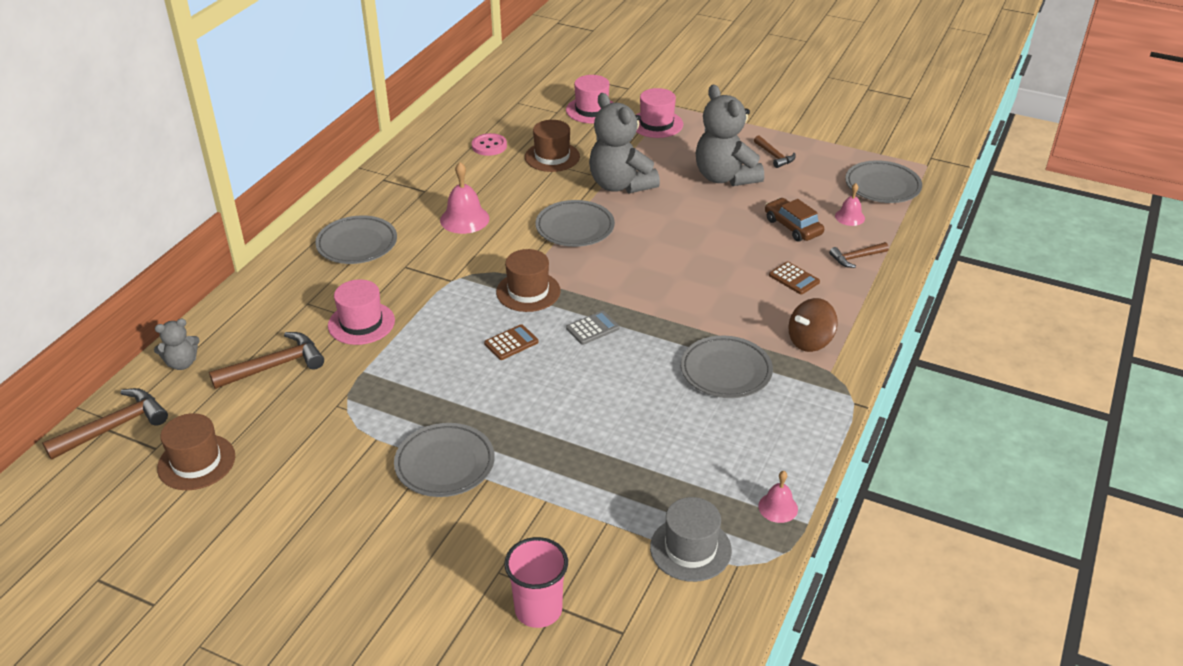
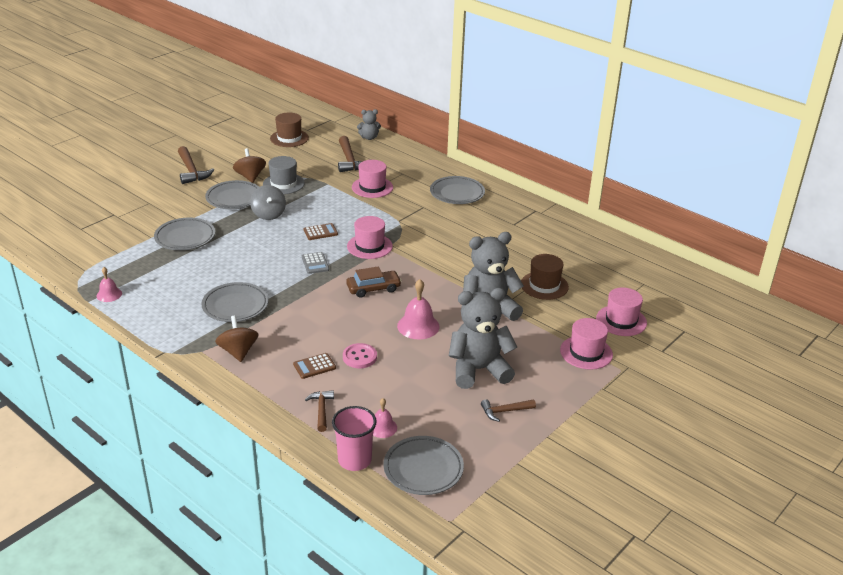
camera: 105 degrees right, 5 degrees down
brown hammer [42,388,168,460] -> brown hammer moved to [178,146,214,184]
grey teddy bear [154,319,200,370] -> grey teddy bear turned 90 degrees counterclockwise [357,109,381,140]
pink bell [440,162,489,234] -> pink bell moved to [397,279,440,339]
pink button [472,133,507,156] -> pink button moved to [343,343,377,368]
brown calculator [484,324,539,360] -> brown calculator turned 90 degrees counterclockwise [304,223,338,240]
brown hat [496,249,561,312] -> pink hat [347,216,393,259]
pink cup [504,537,568,628] -> pink cup moved to [332,406,377,471]
grey plate [536,200,615,247] -> grey plate moved to [154,218,215,250]
grey hat [650,497,732,582] -> grey hat moved to [263,156,305,194]
brown car [765,198,824,242] -> brown car moved to [346,266,402,298]
none -> brown spinning top [233,148,266,183]
none -> grey spinning top [250,185,286,220]

